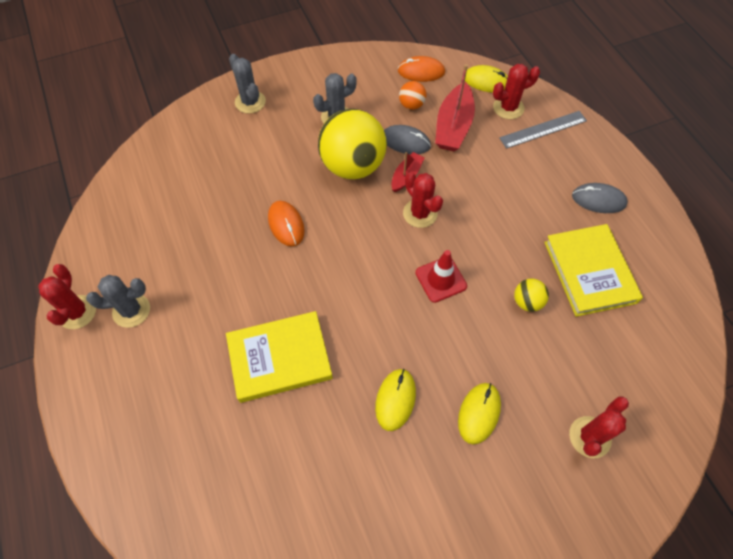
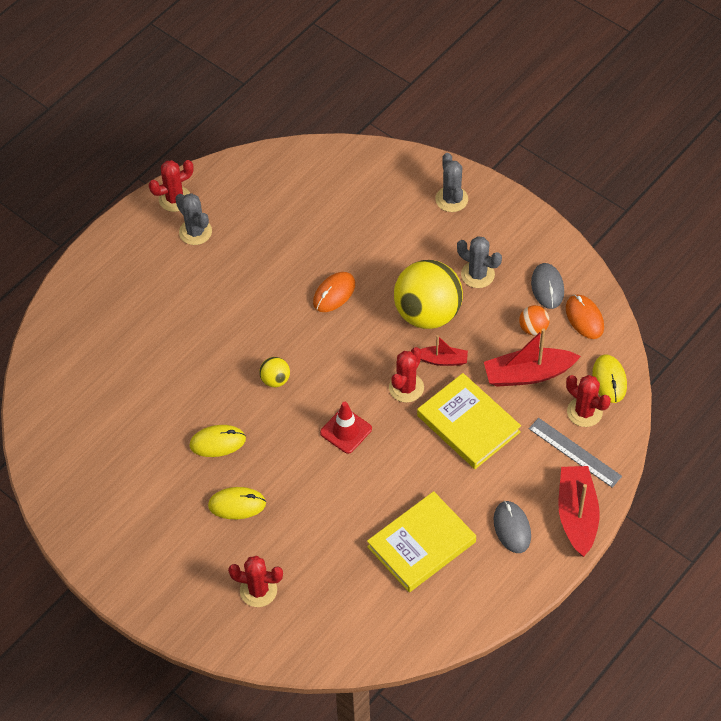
camera: 65 degrees right, 5 degrees down
yellow book [226,311,333,403] -> yellow book moved to [417,373,521,469]
grey cactus [229,54,266,114] -> grey cactus turned 45 degrees counterclockwise [435,153,468,212]
grey mouse [384,125,431,154] -> grey mouse moved to [531,263,564,309]
yellow ball [514,278,549,312] -> yellow ball moved to [259,357,290,387]
none -> red boat [558,466,600,557]

